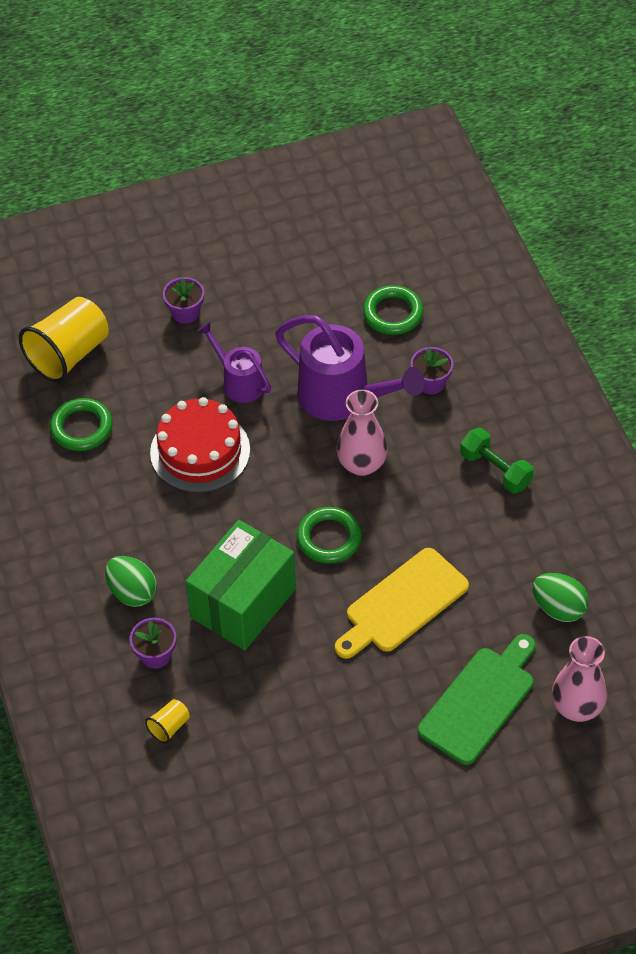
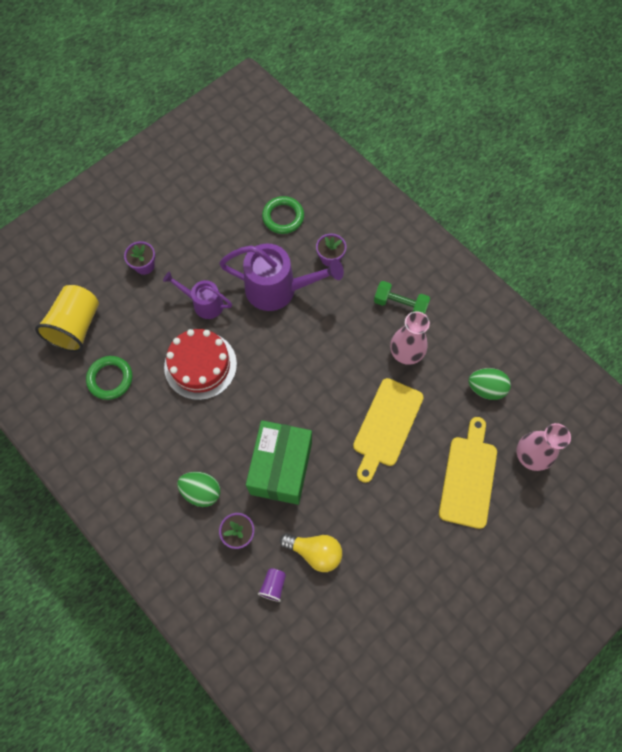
camera: 25 degrees left, 15 degrees up
yellow cup [145,699,190,744] -> purple cup [258,568,286,602]
green ring [297,507,362,564] -> none
pink vase [337,390,388,476] -> pink vase moved to [390,311,430,365]
green cutting board [418,634,536,765] -> yellow cutting board [439,417,497,529]
none -> yellow light bulb [280,533,342,572]

